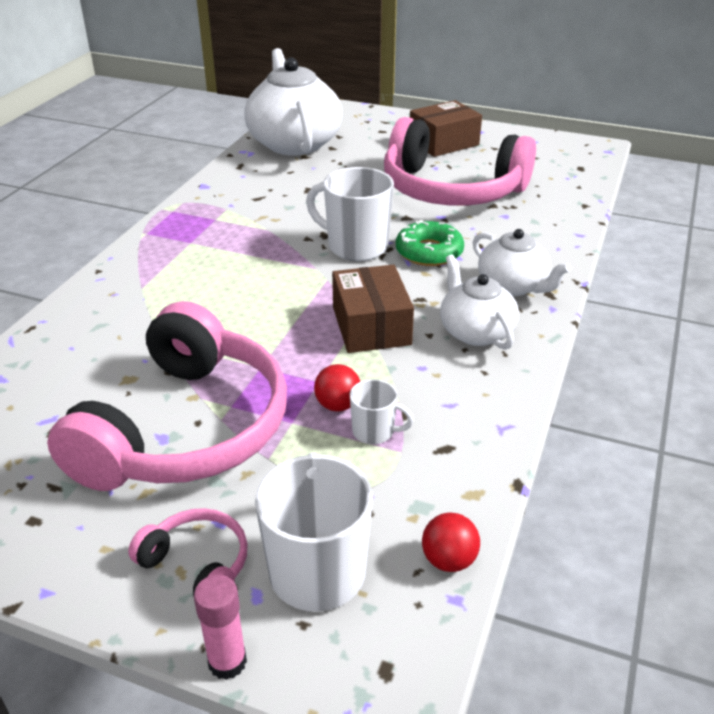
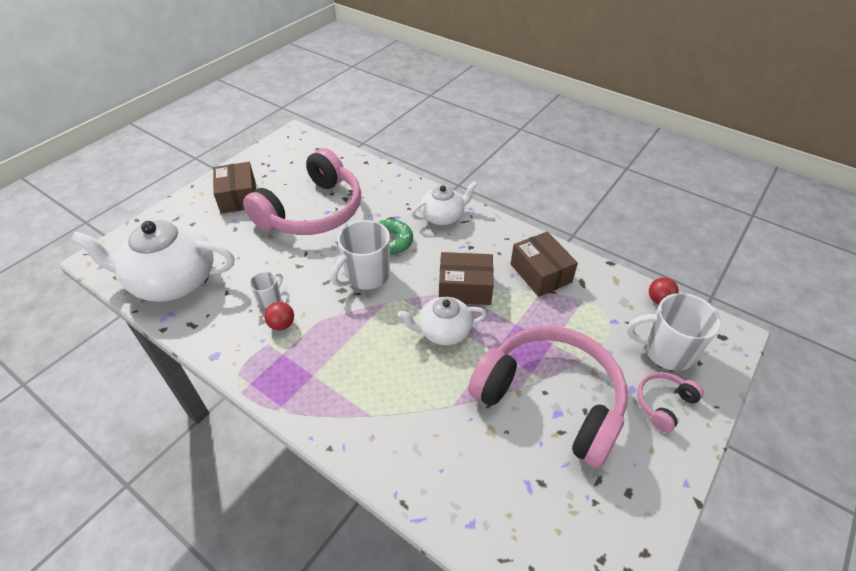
camera: 75 degrees left, 10 degrees up
pink glue stick [194,574,247,680] -> none
red ball [314,364,360,412] -> red ball moved to [264,302,294,331]
white mug [350,379,414,444] -> white mug moved to [249,272,283,308]
white teapot [440,255,519,350] -> white teapot moved to [398,297,487,345]
none -> brown box [511,232,578,297]

